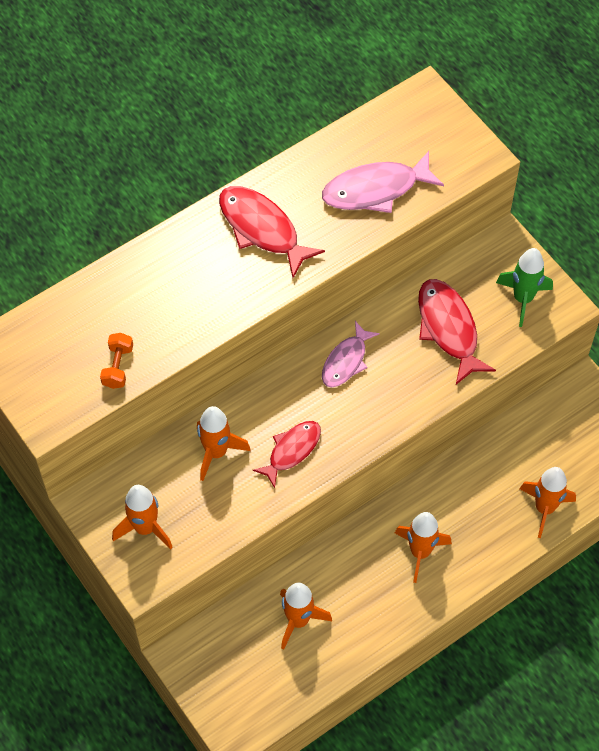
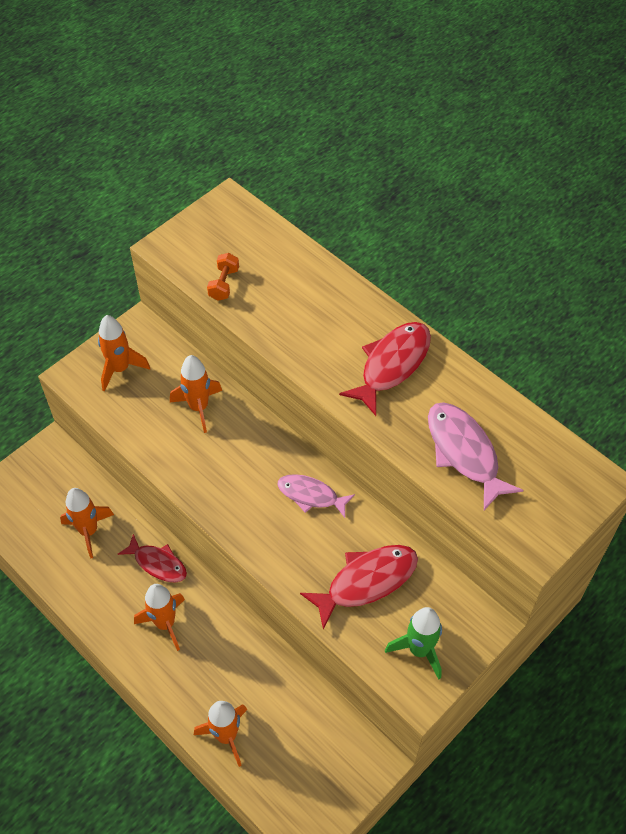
camera: 80 degrees right, 5 degrees down
orange dumbbell [100,333,133,389] -> orange dumbbell turned 75 degrees counterclockwise [207,253,239,301]
red fish [252,421,321,488] -> red fish moved to [118,534,187,583]

